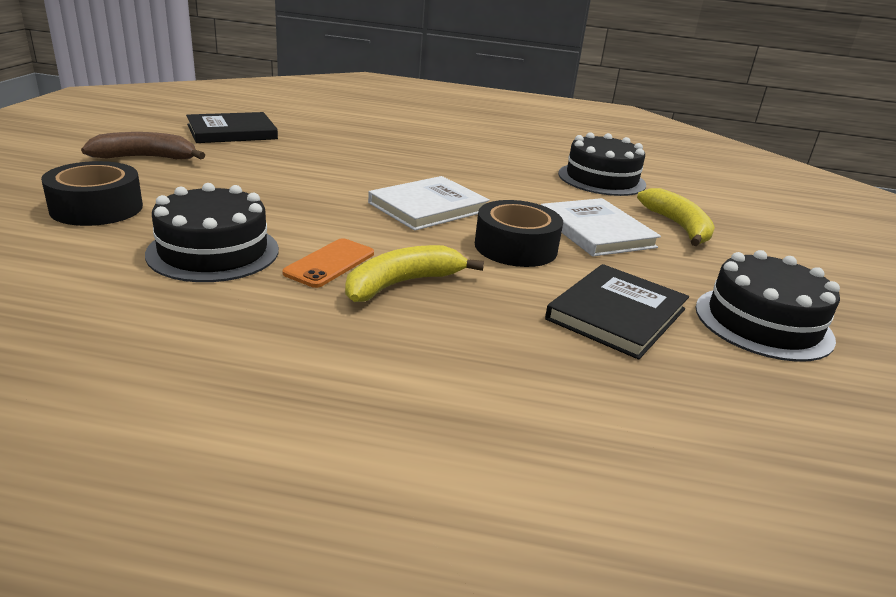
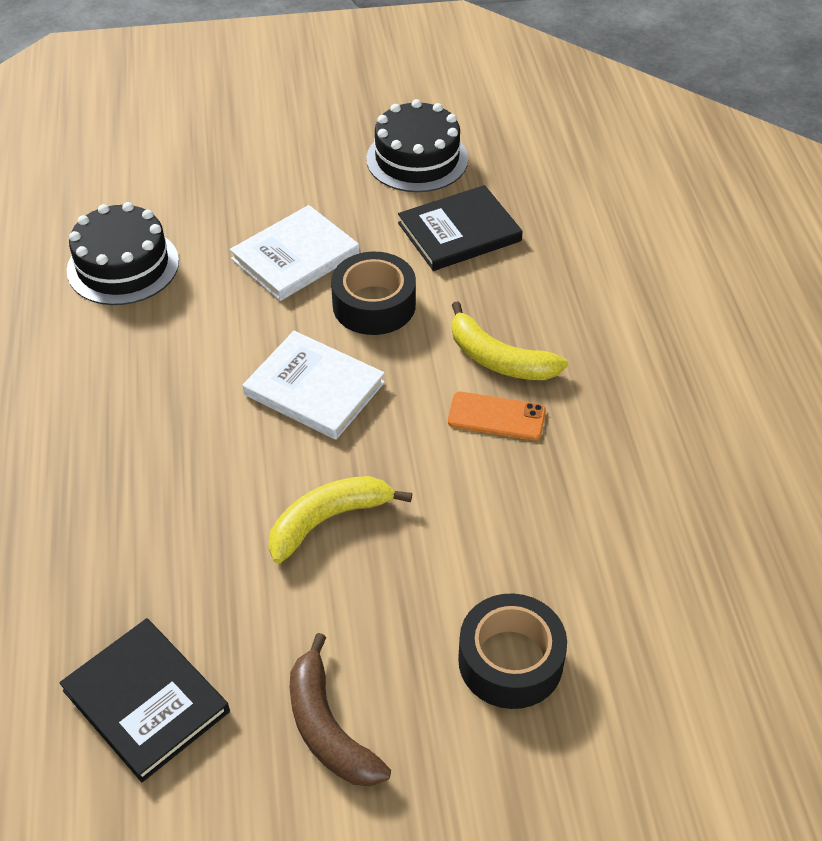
camera: 105 degrees left, 20 degrees up
black cake [145,183,279,282] -> none
black book [545,264,689,360] -> black book turned 45 degrees counterclockwise [398,185,523,271]
yellow banana [637,188,715,246] -> yellow banana moved to [268,476,412,563]

